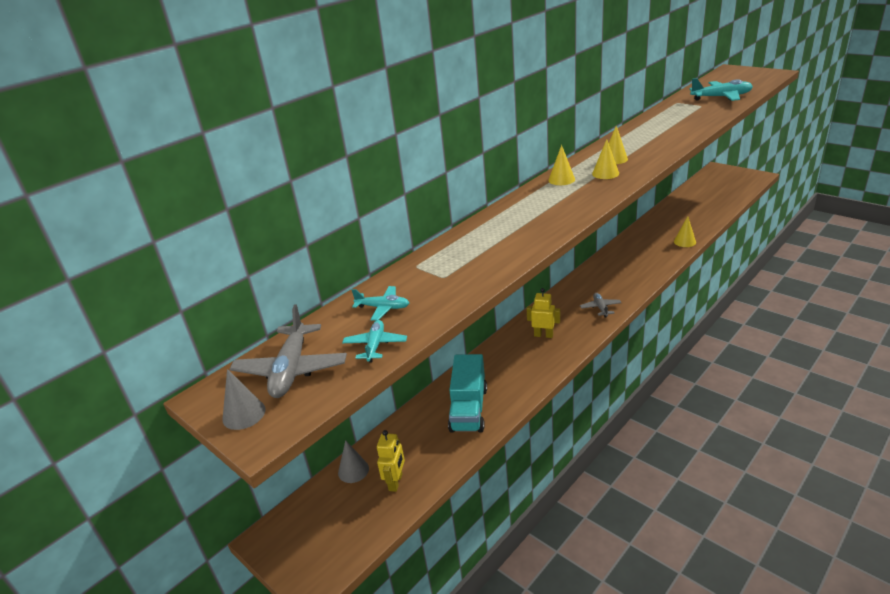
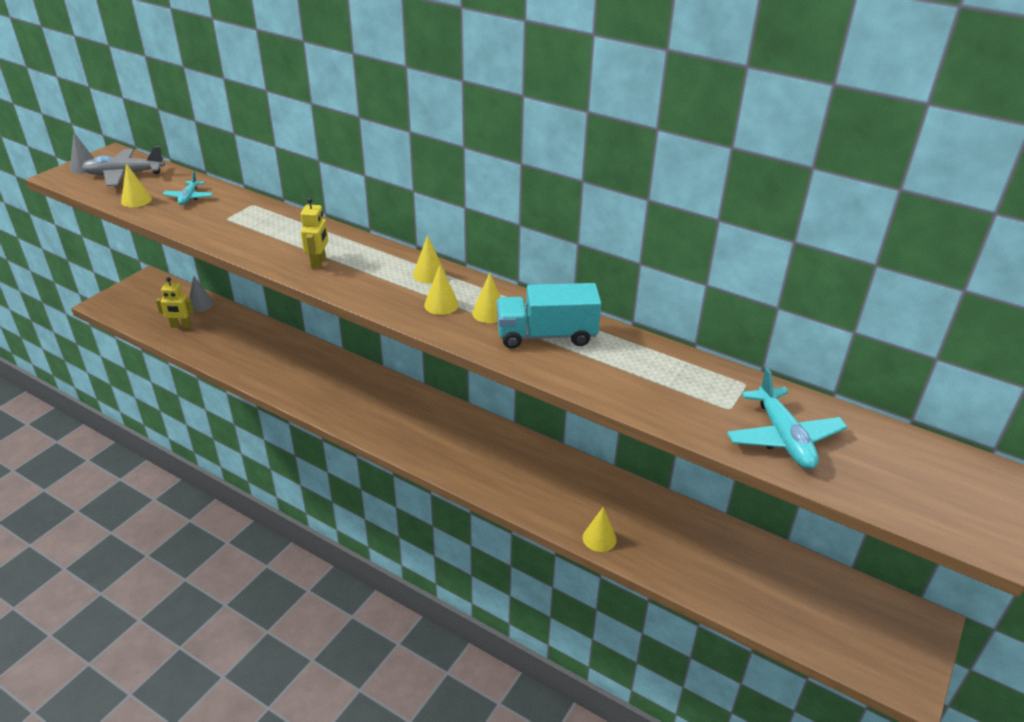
camera: 75 degrees right, 5 degrees up
turquoise plane [342,320,407,362] -> yellow cone [121,163,152,207]
turquoise truck [448,354,487,433] -> turquoise truck moved to [497,283,601,349]
yellow robot [527,288,560,338] -> yellow robot moved to [301,197,328,269]
grey plane [580,293,622,318] -> none

